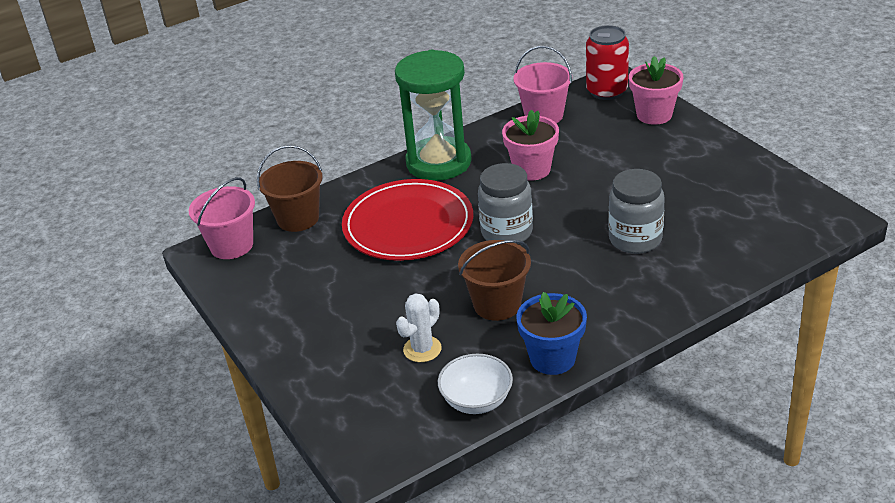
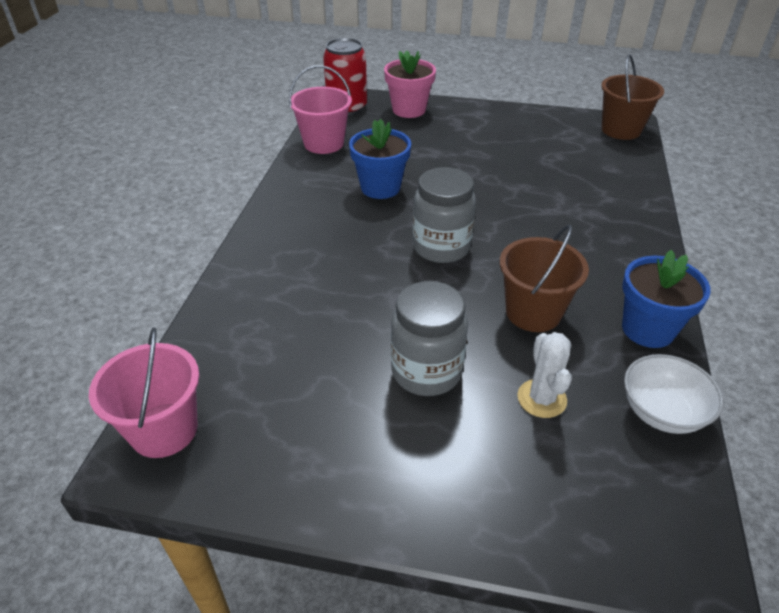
camera: 50 degrees left, 5 degrees up
brown bucket [257,145,323,232] -> brown bucket moved to [601,54,664,140]
red plate [342,179,473,261] -> none
green hourglass [395,50,472,181] -> none
pink flower pot [502,110,559,181] -> blue flower pot [349,119,411,199]
grey jar [608,169,665,254] -> grey jar moved to [391,281,468,396]

